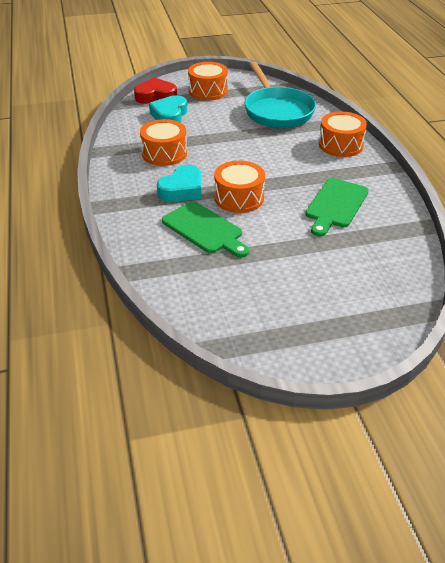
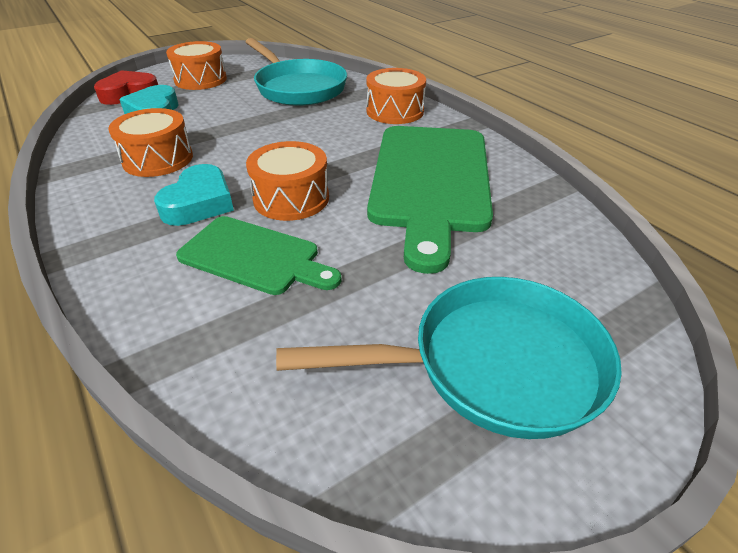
camera: 20 degrees left, 0 degrees up
green cutting board [305,178,369,237] -> green cutting board [367,126,493,274], size x1.76
none -> turquoise pan [276,277,622,439]

